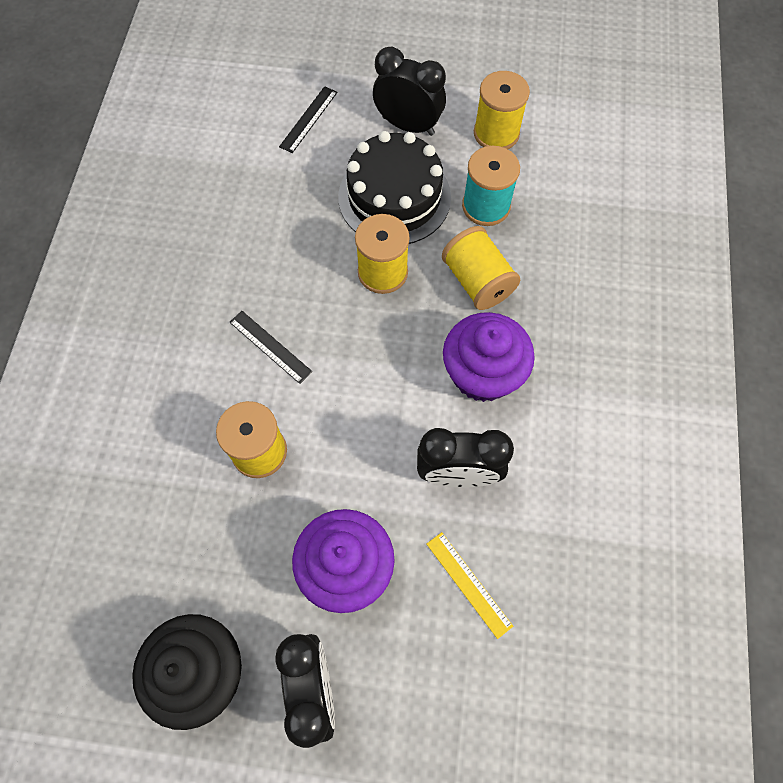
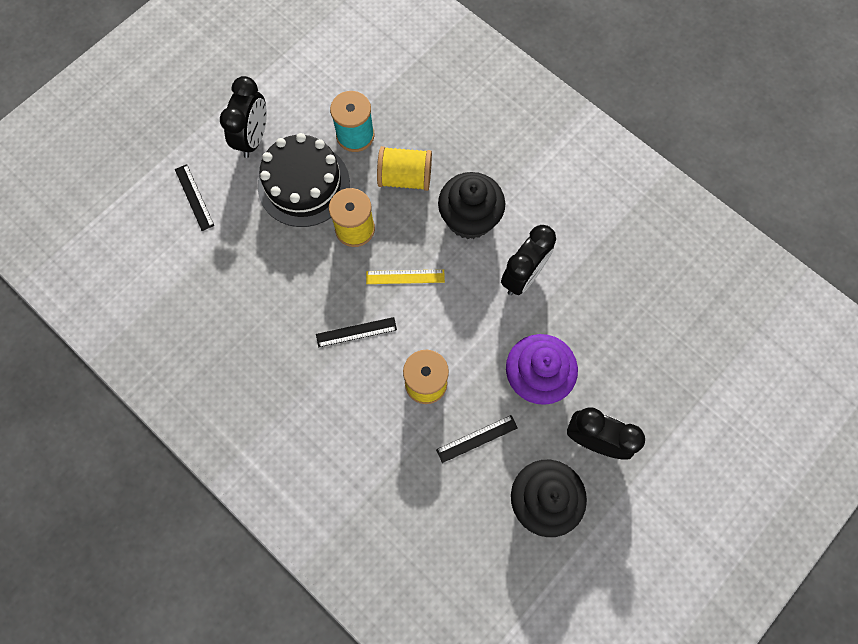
camera: 55 degrees left, 5 degrees up
black clock [373,47,446,136] -> black clock turned 135 degrees clockwise [220,76,267,158]
yellow ruler [427,532,513,639] -> yellow ruler moved to [366,269,445,284]
purple cupcake [443,312,535,402] -> black cupcake [438,172,505,239]
yellow spool [474,71,530,149] -> none
none -> black ruler [436,415,518,463]

